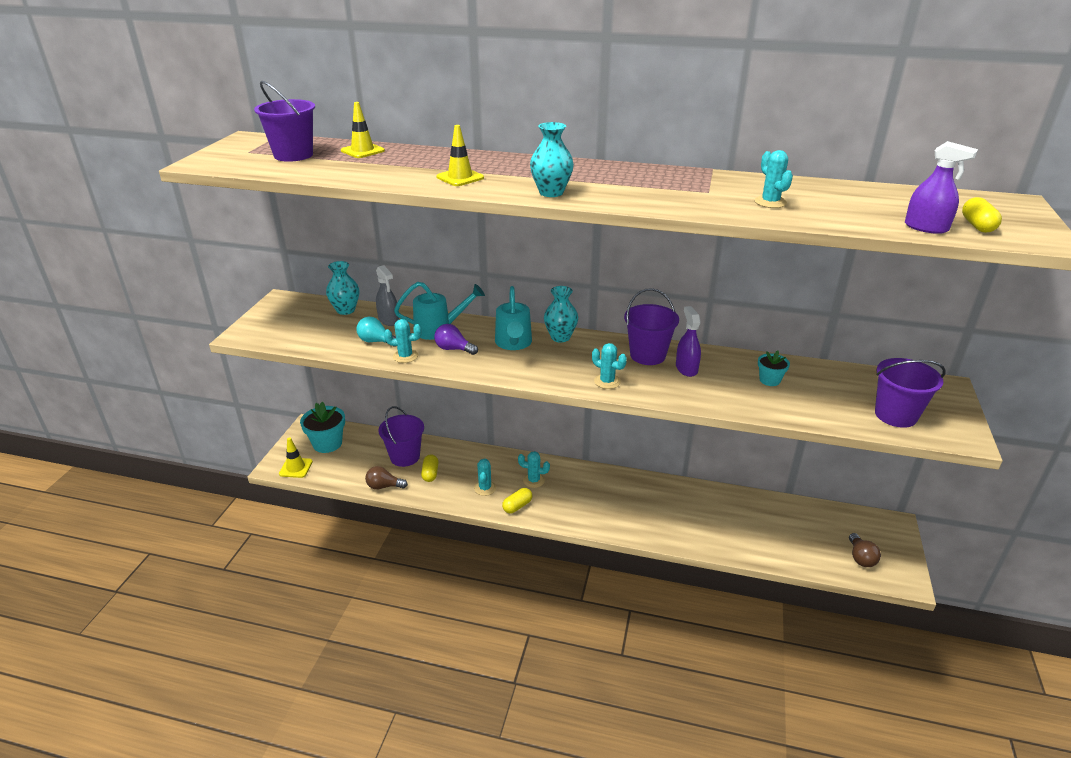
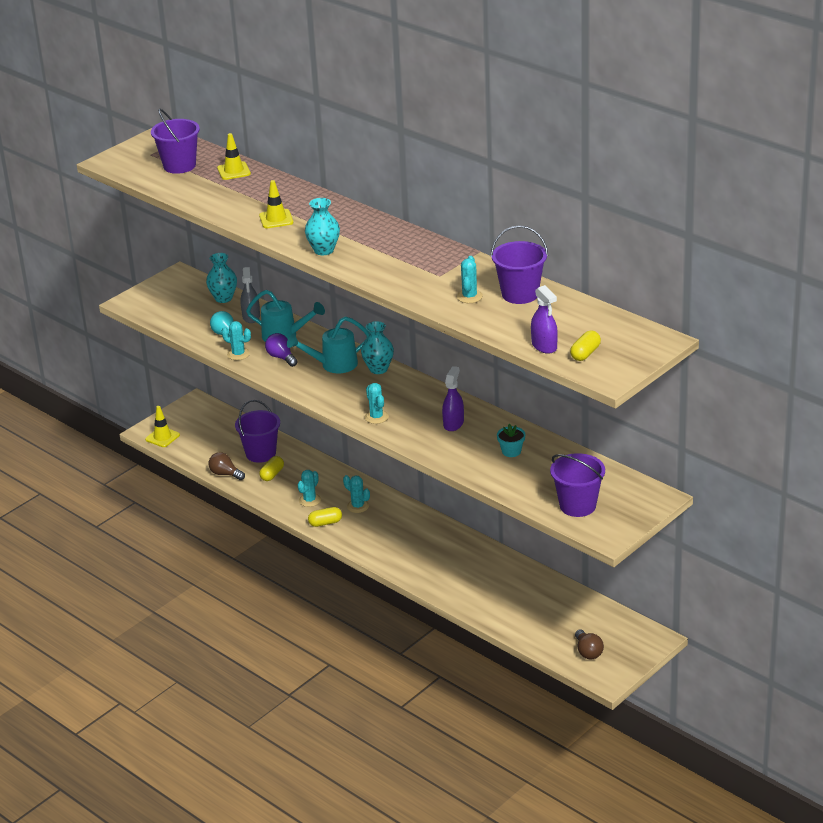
camera: 30 degrees right, 0 degrees up
turquoise flower pot [300,402,345,453] -> none
turquoise watering can [495,286,532,350] -> turquoise watering can turned 45 degrees clockwise [287,316,370,374]
purple bucket [624,288,679,365] -> purple bucket moved to [491,225,548,304]
brown light bulb [849,533,881,567] -> brown light bulb turned 45 degrees counterclockwise [575,630,604,659]

